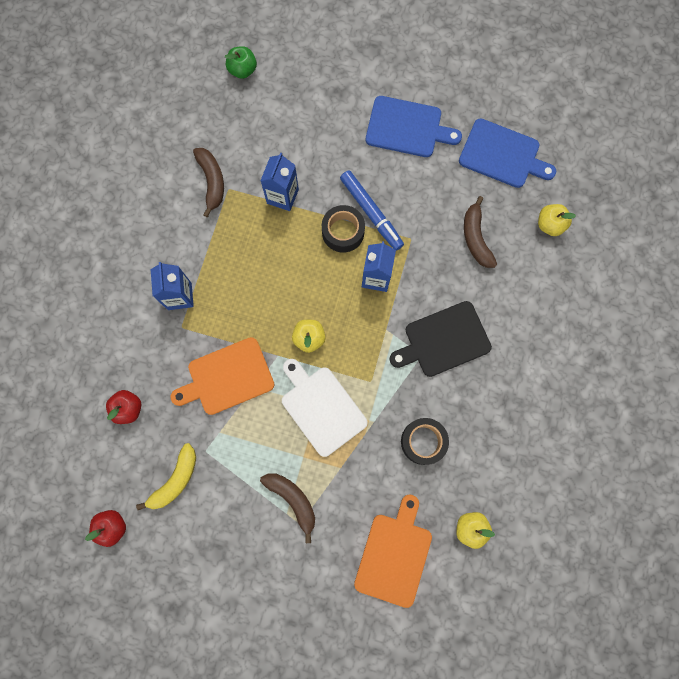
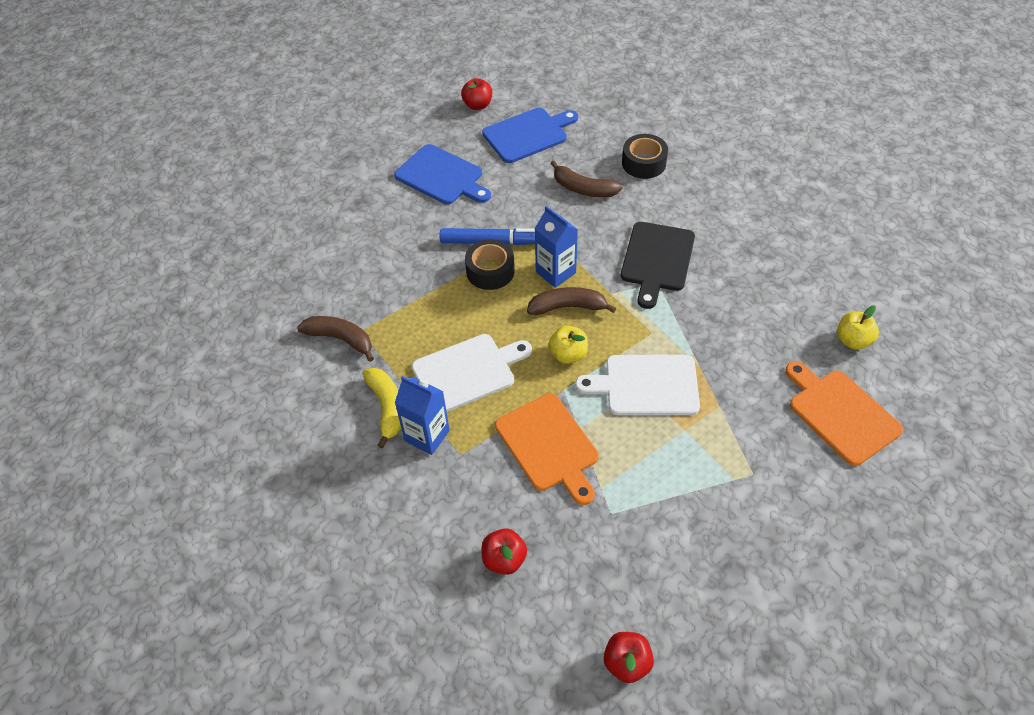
camera: 50 degrees left, 25 degrees down
yellow banana [136,443,196,510] -> yellow banana moved to [362,368,401,448]
orange cutting board [170,337,275,415] -> orange cutting board turned 45 degrees counterclockwise [495,393,599,505]
green apple [225,46,257,79] -> none
brown banana [260,474,315,543] -> brown banana moved to [527,287,616,315]
blue carton [261,152,299,211] -> none
blue cutting board [366,96,462,157] -> blue cutting board turned 75 degrees clockwise [394,144,491,204]
black tape [401,418,449,465] -> black tape moved to [622,134,668,179]
yellow apple [538,204,576,236] -> none
none -> white cutting board [412,334,532,412]
none -> red apple [461,78,492,110]

